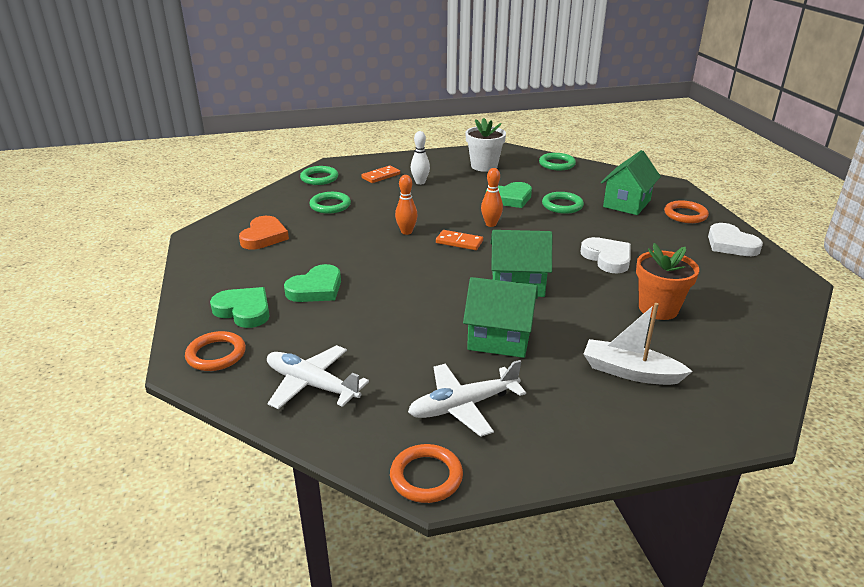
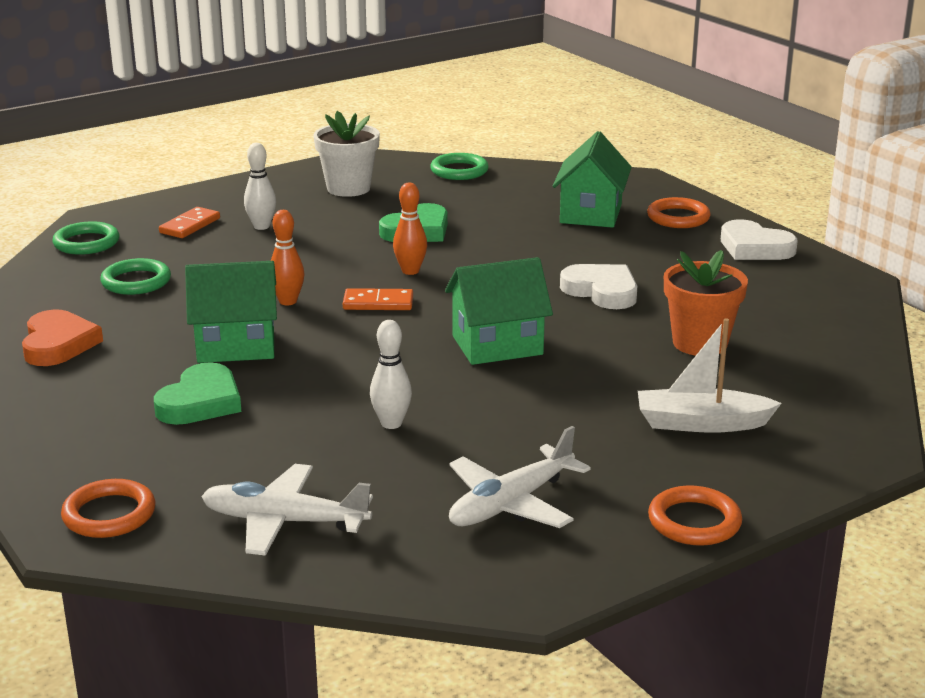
camera: 20 degrees left, 5 degrees down
green heart [210,287,270,328] -> none
orange ring [390,444,463,503] -> orange ring moved to [648,486,742,546]
green house [463,277,538,358] -> green house moved to [185,261,277,363]
green ring [542,192,584,214] -> none
none -> white bowling pin [370,320,412,429]

